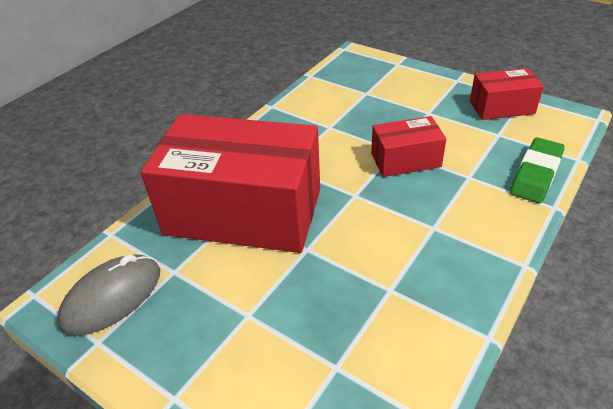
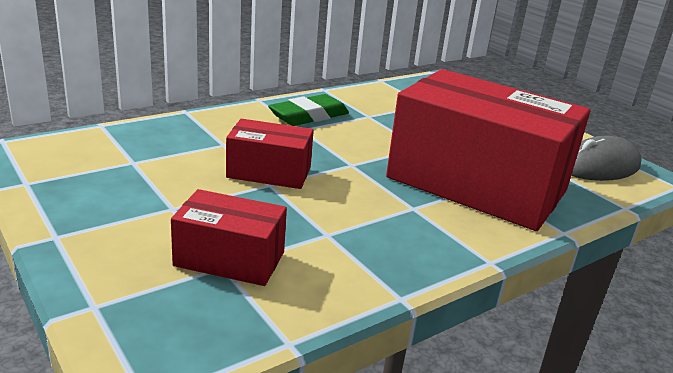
camera: 165 degrees left, 15 degrees down
red box [470,68,544,120] -> red box moved to [171,189,287,286]
green eraser [510,137,565,204] -> green eraser moved to [268,94,349,126]

